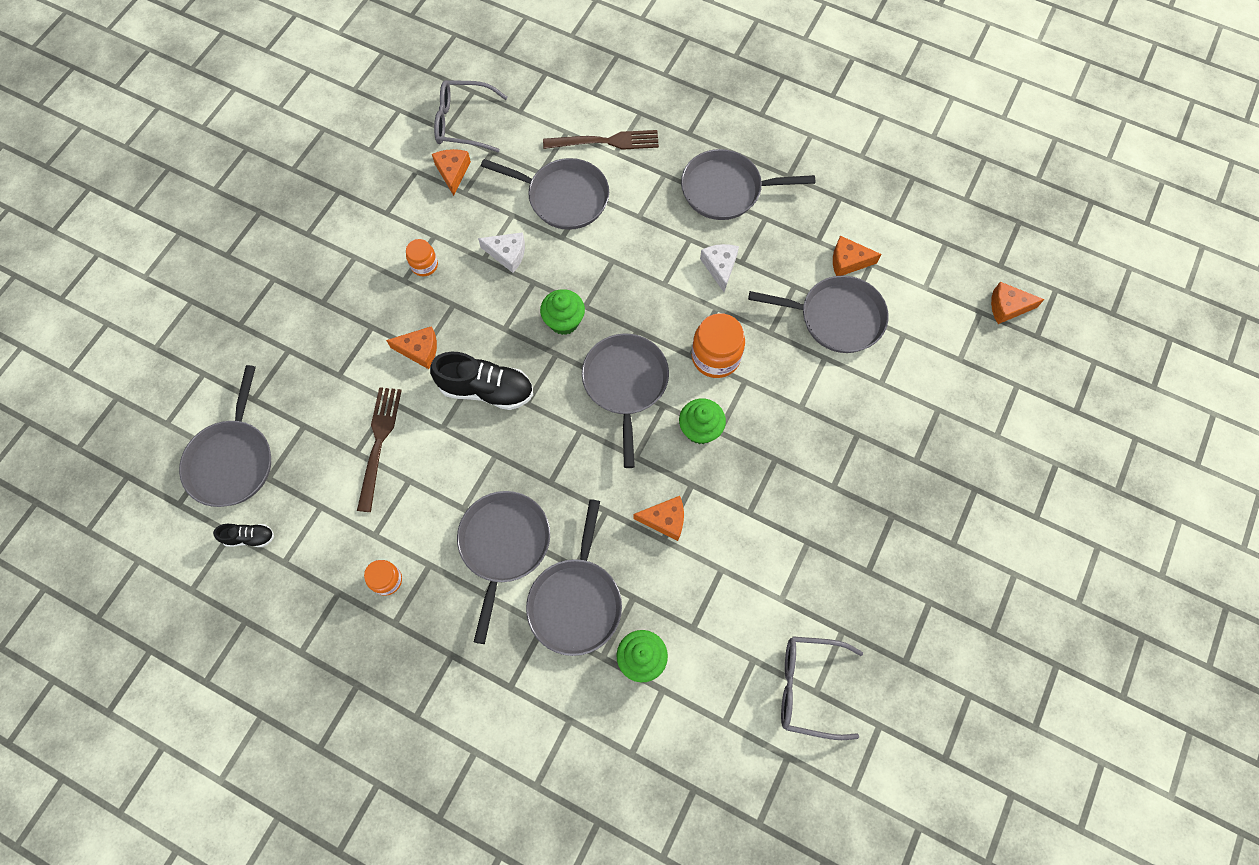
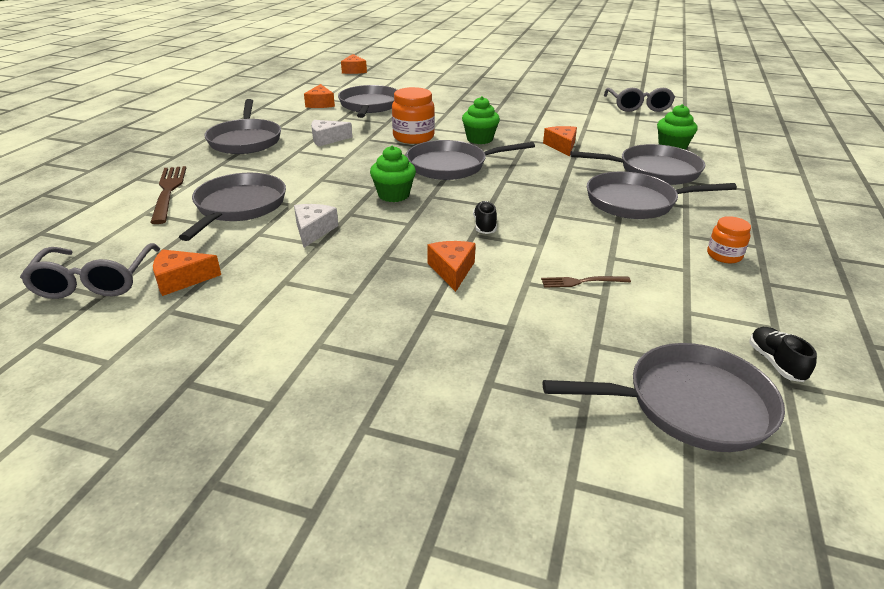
camera: 100 degrees left, 35 degrees down
brown fork [357,387,402,512] -> brown fork [541,276,631,288], size x0.55
orange jar [406,239,438,276] -> none
black shoe [430,352,533,410] -> black shoe [473,201,497,234], size x0.51

